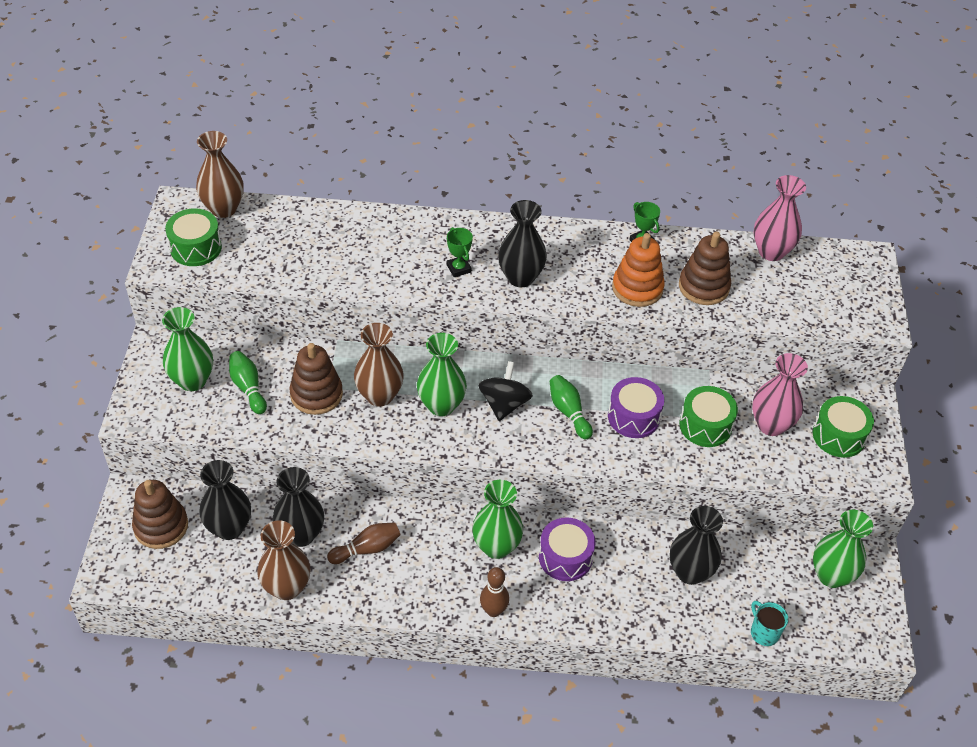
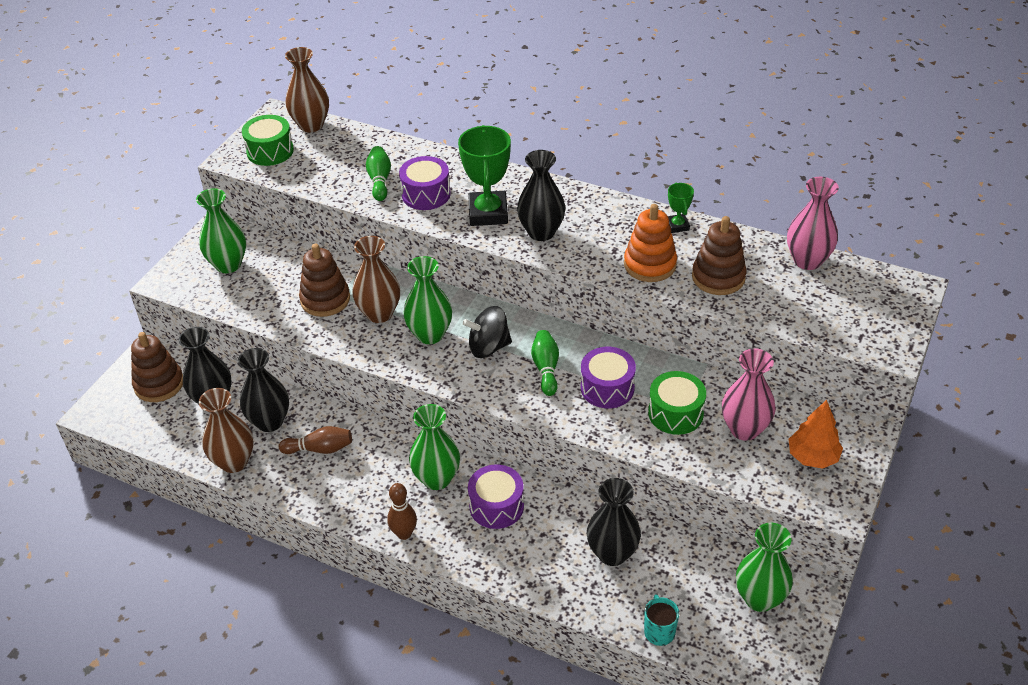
camera: 25 degrees right, 5 degrees down
green bowling pin [229,351,267,414] -> green bowling pin moved to [366,146,391,201]
green trophy [447,227,473,277] -> green trophy [458,125,511,226], size x2.02
black spinning top [478,361,533,421] -> black spinning top turned 135 degrees counterclockwise [463,306,512,358]
green drum [813,396,874,458] -> orange tree [789,400,843,469]
none -> purple drum [399,156,451,210]

